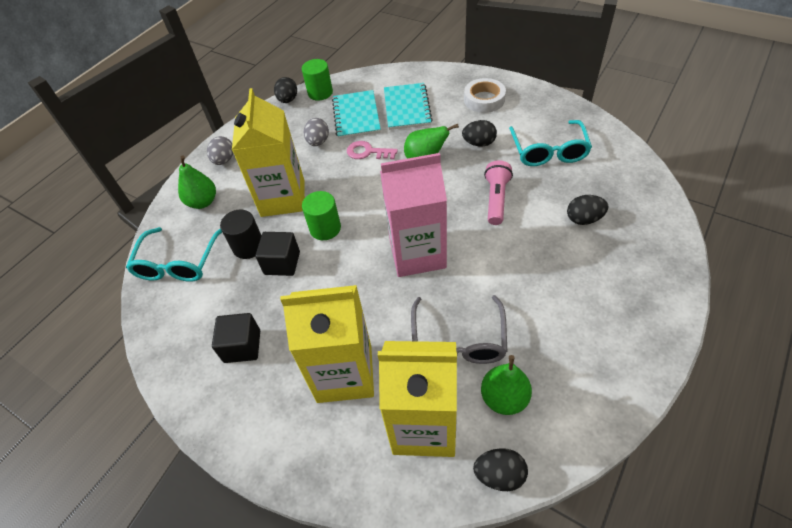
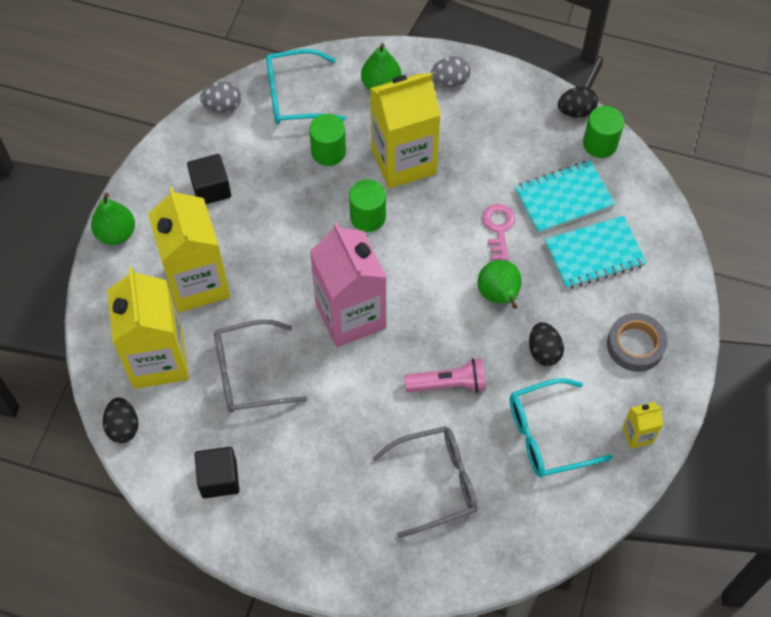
camera: 70 degrees right, 10 degrees up
black cylinder [220,210,262,259] -> green cylinder [309,114,346,166]
black cube [255,232,300,276] -> black cube moved to [195,447,240,498]
grey egg [304,118,329,146] -> grey egg moved to [200,81,241,112]
white tape [464,78,506,113] -> grey tape [607,313,667,372]
green pear [481,355,532,415] -> green pear moved to [91,193,135,245]
black egg [567,195,608,225] -> grey glasses [373,426,477,538]
none -> yellow carton [622,402,663,449]

